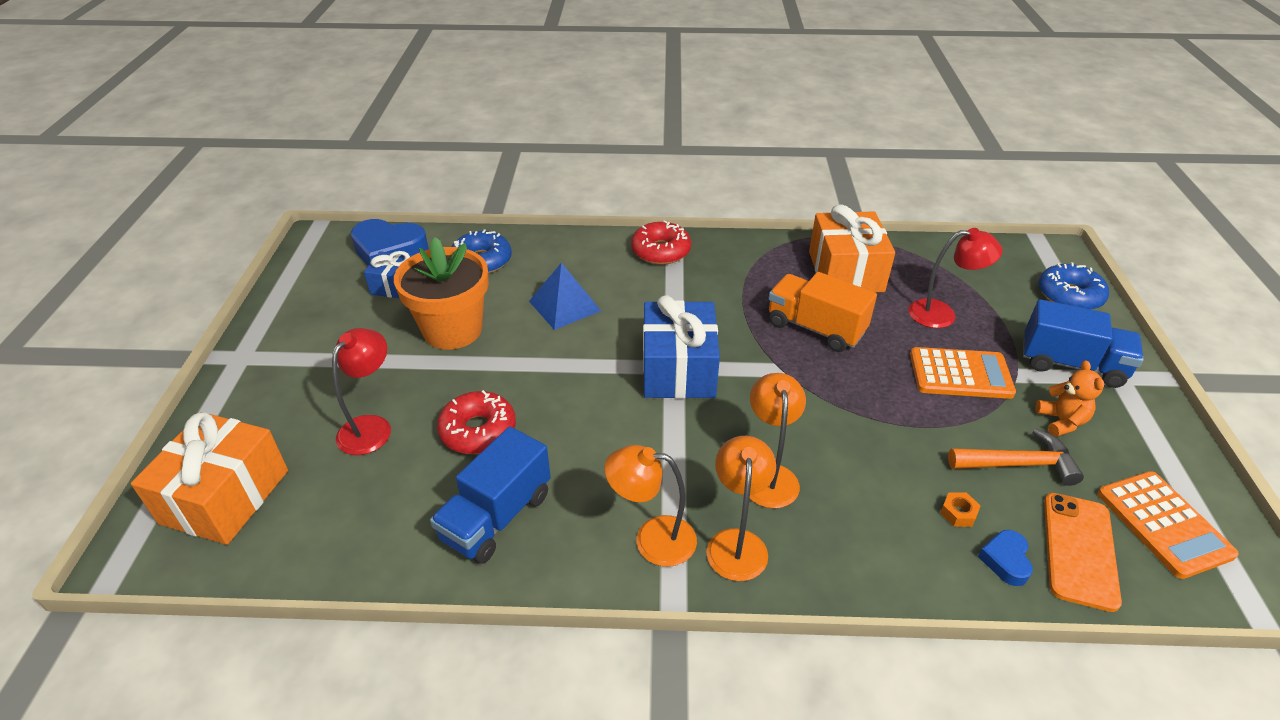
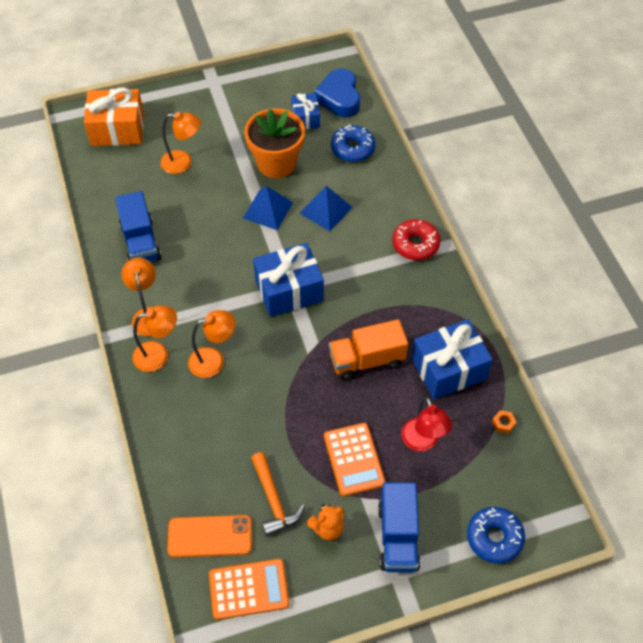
camera: 70 degrees right, 15 degrees up
red lamp [332,328,391,455] -> orange lamp [160,112,201,174]
blue truck [430,426,551,564] -> blue truck turned 120 degrees counterclockwise [115,191,161,262]
red donut [437,390,516,454] -> none
orange truck [768,272,877,352] -> orange truck turned 120 degrees counterclockwise [329,319,408,380]
orange gift [809,204,895,292] -> blue gift [412,319,493,399]
orange nut [940,492,981,527] -> orange nut moved to [492,410,516,434]
blue heart [978,530,1033,586] -> none
orange calculator [1097,471,1239,579] -> orange calculator turned 150 degrees counterclockwise [209,559,289,620]
none -> blue pyramid [243,186,293,230]

